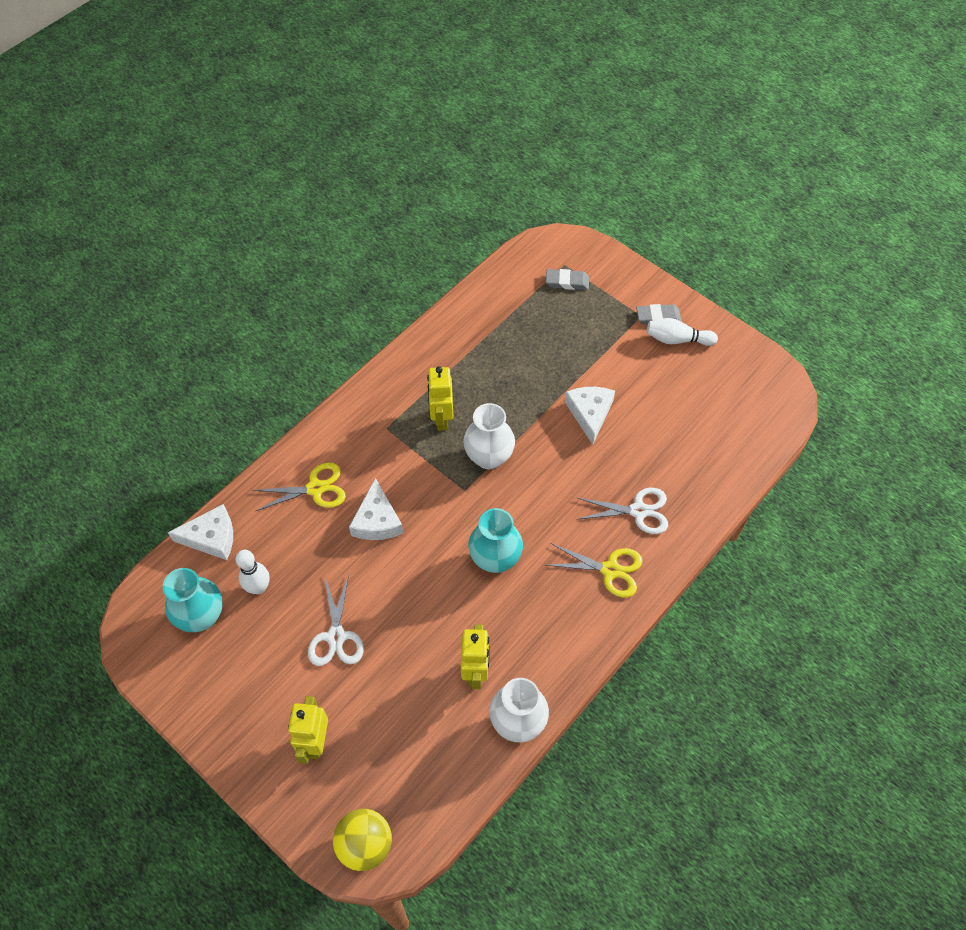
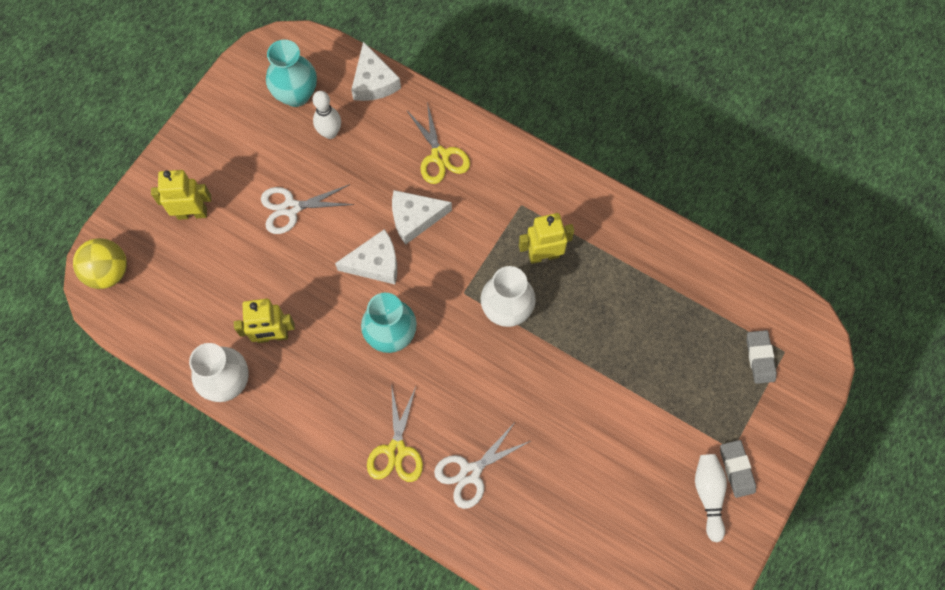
camera: 80 degrees right, 10 degrees up
white cheese [565,387,615,444] -> white cheese moved to [335,229,397,284]
white scissors [576,488,668,534] -> white scissors turned 60 degrees clockwise [434,421,530,509]

